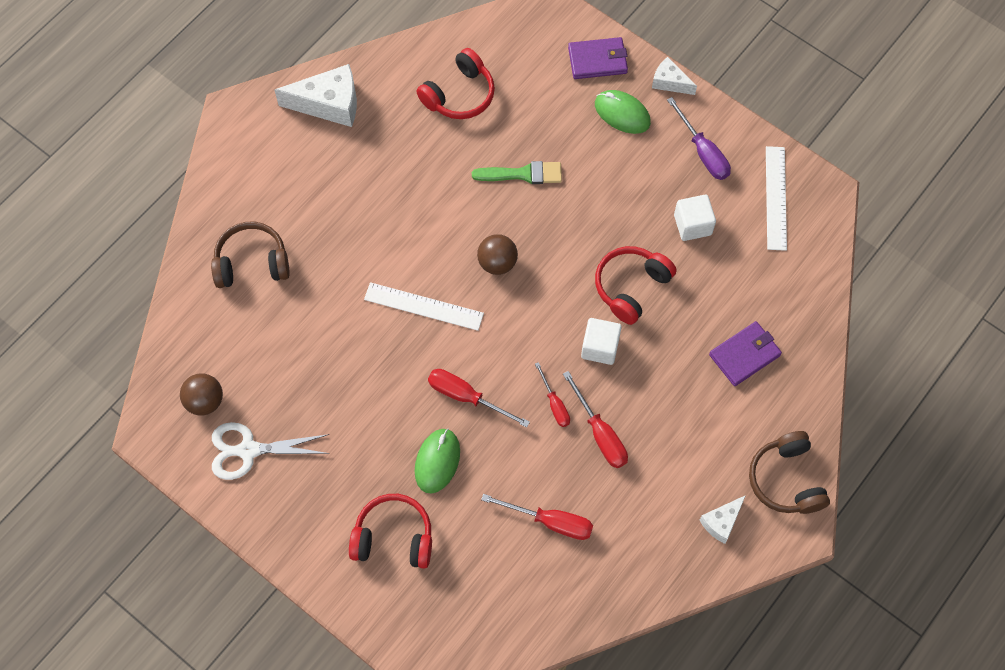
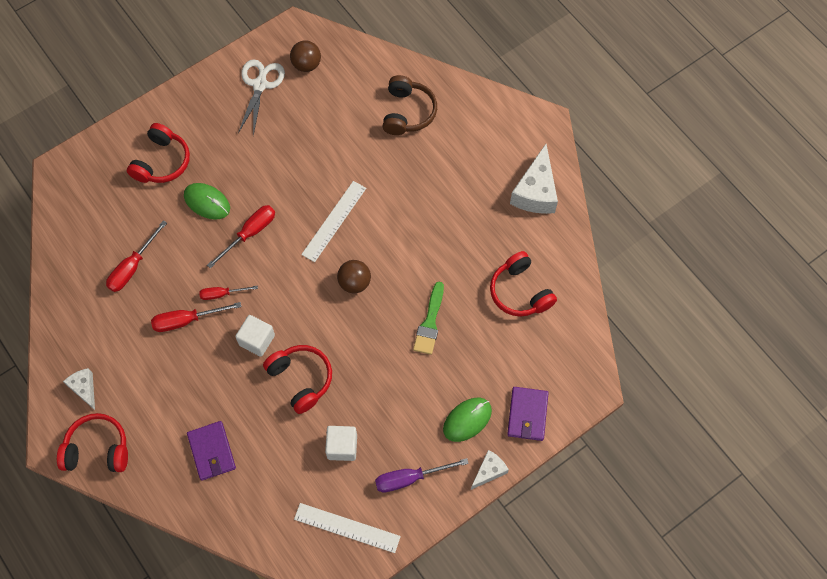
camera: 105 degrees right, 0 degrees up
brown headphones [749,431,830,514] -> red headphones [57,413,128,472]

